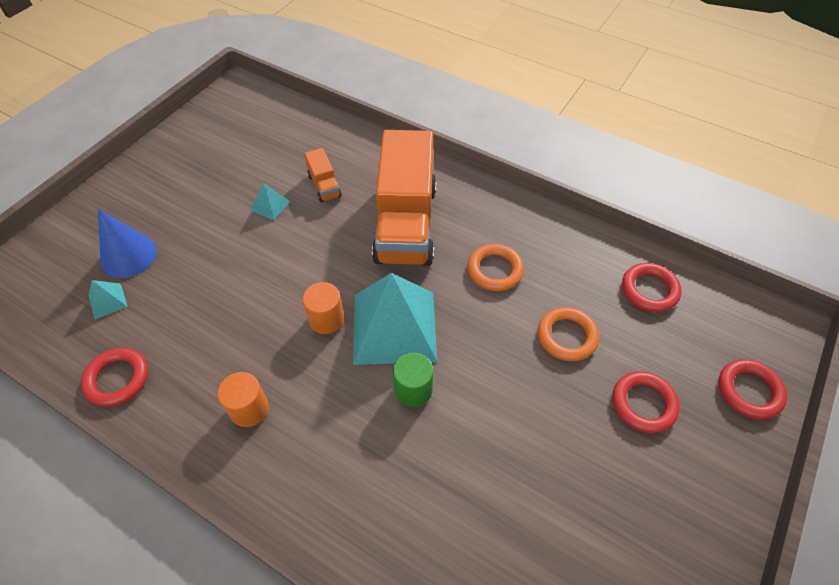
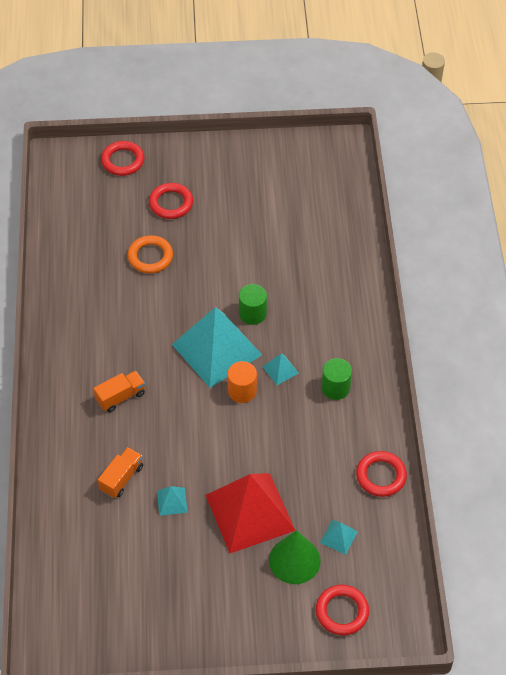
camera: 125 degrees left, 0 degrees up
blue cone [98,209,157,278] -> green cone [269,530,321,584]
orange cylinder [218,372,269,427] -> green cylinder [321,358,352,400]
orange truck [372,130,436,266] -> orange truck [93,371,145,412], size x0.42
orange ring [468,244,524,291] -> none
red ring [622,263,681,312] -> red ring moved to [316,585,369,635]
none -> red pyramid [206,473,296,553]
none -> turquoise pyramid [262,353,299,385]

